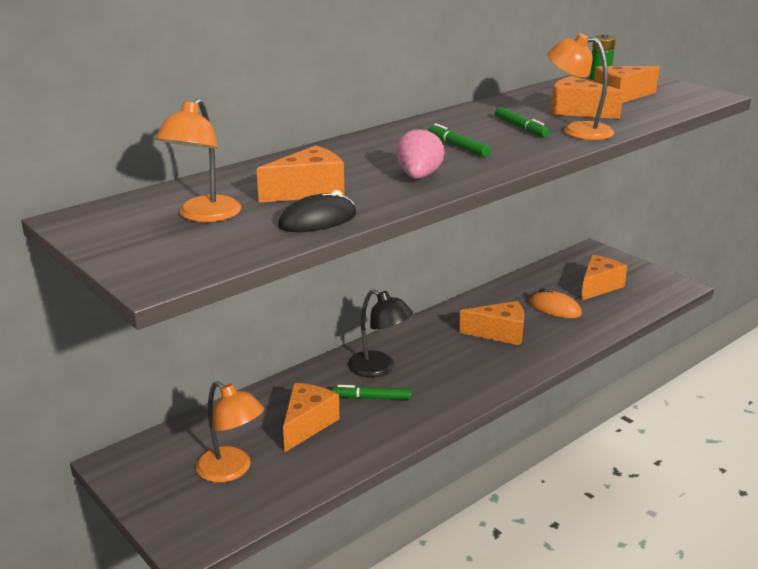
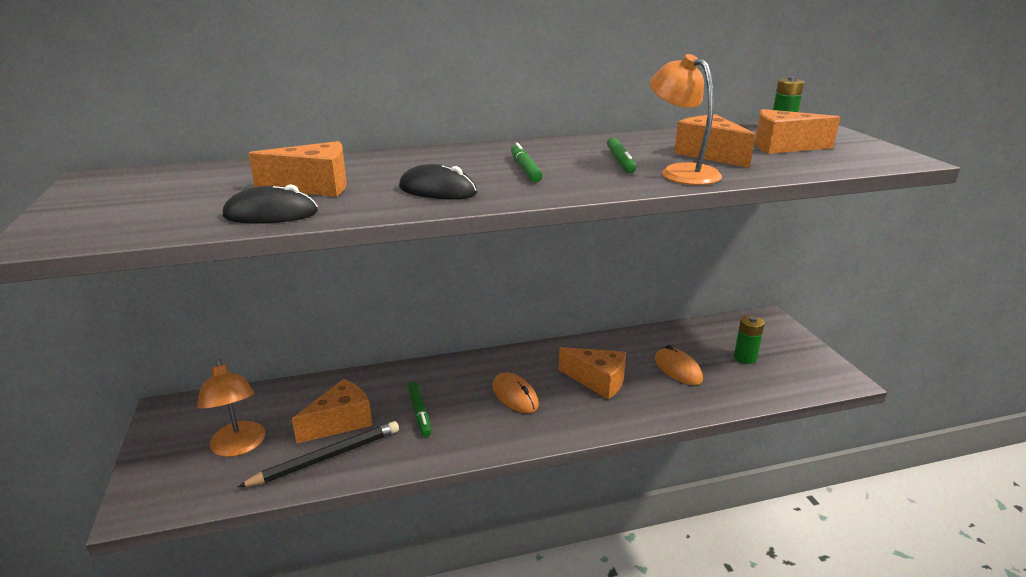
camera: 25 degrees right, 0 degrees up
orange lamp [155,98,241,222] -> none
green marker [332,385,411,400] -> green marker turned 135 degrees counterclockwise [408,382,431,437]
black lamp [348,289,413,377] -> none
pink strawberry [396,127,445,179] -> black mouse [399,164,477,199]
orange cheese [581,255,627,301] -> green battery [734,315,765,364]
none -> black pencil [238,421,399,487]
none -> orange mouse [492,373,539,413]

